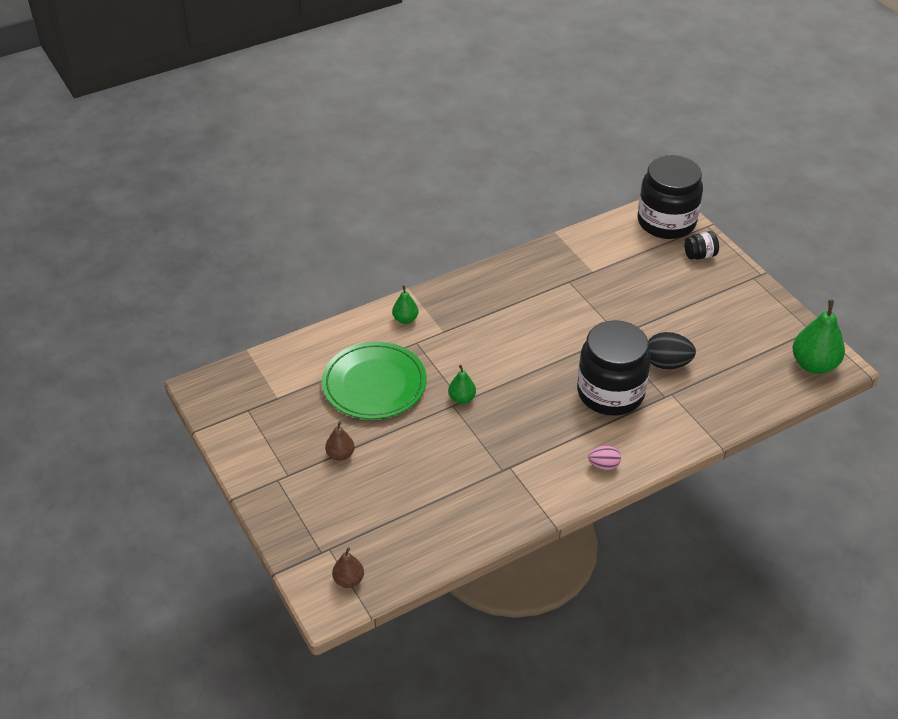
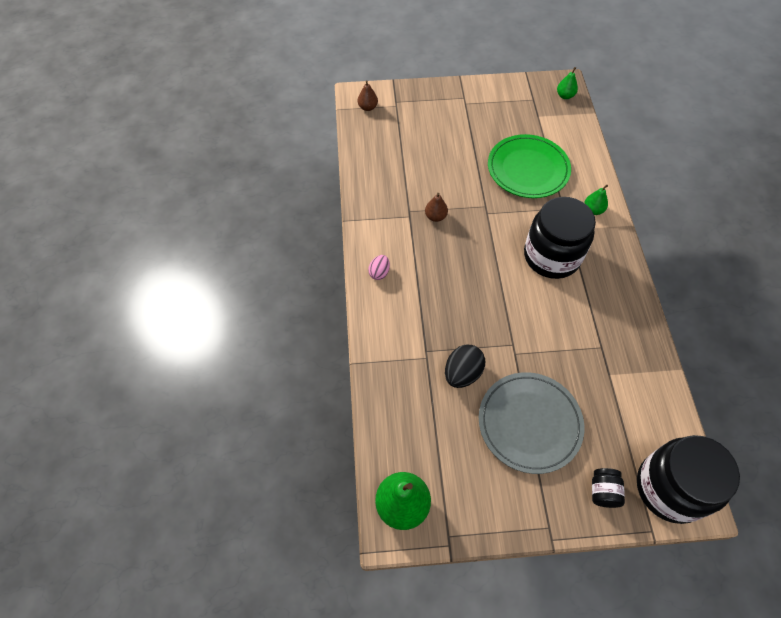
camera: 115 degrees right, 15 degrees up
brown pear [325,421,354,461] -> brown pear moved to [425,193,448,222]
green pear [448,365,476,404] -> green pear moved to [557,67,578,99]
black jar [577,320,651,416] -> black jar moved to [524,197,596,279]
none -> grey plate [479,372,584,474]

